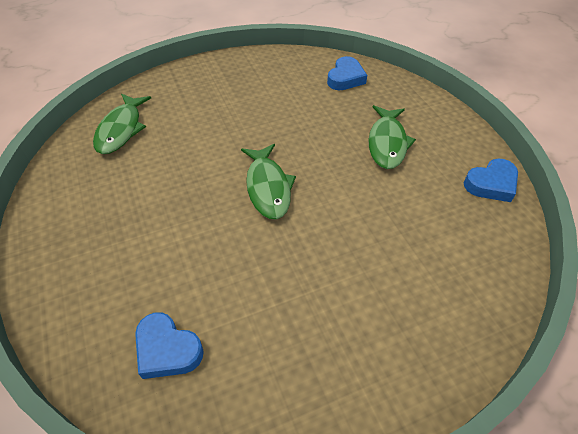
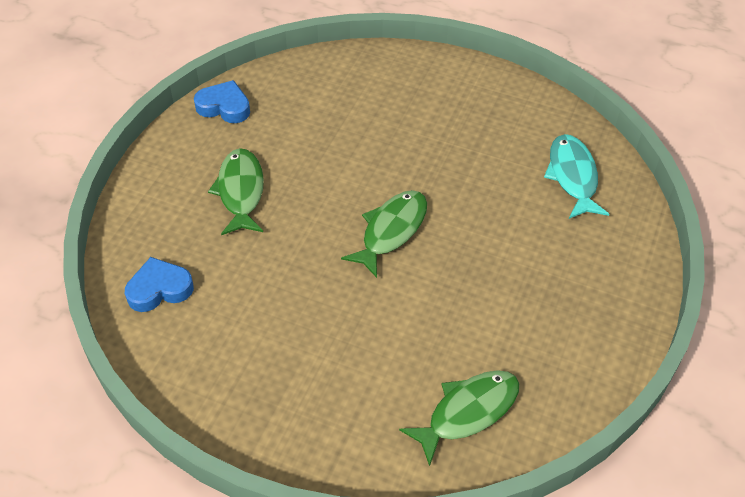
camera: 135 degrees left, 0 degrees up
blue heart [135,312,204,379] -> turquoise fish [544,134,609,219]
green fish [368,105,416,169] -> green fish turned 60 degrees counterclockwise [208,148,264,235]

